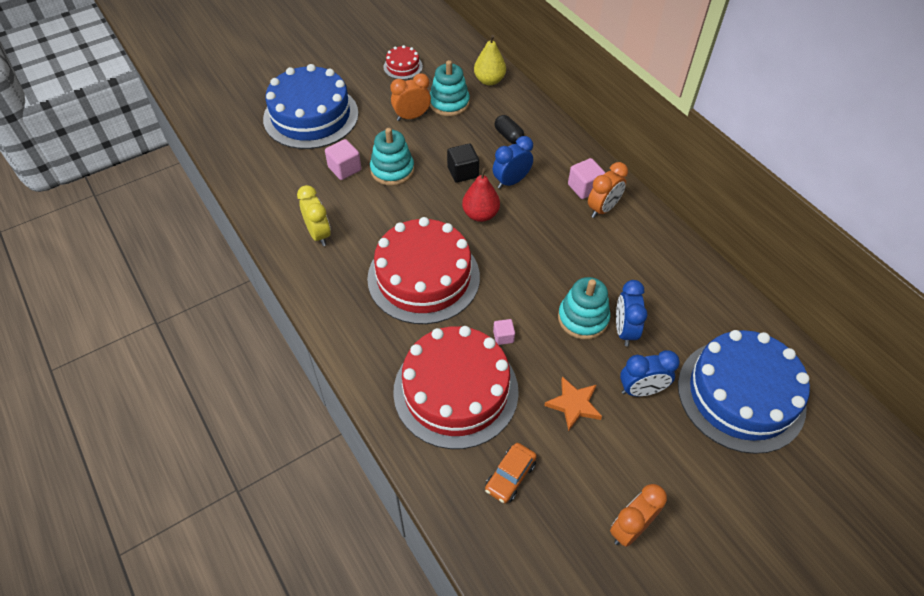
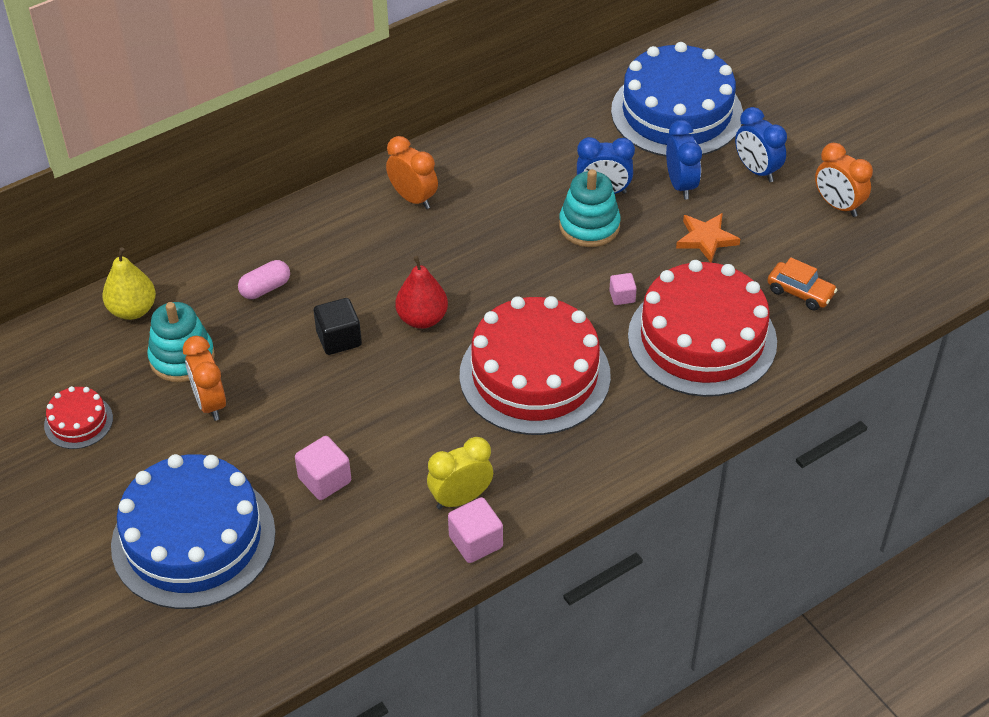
camera: 90 degrees left, 5 degrees down
turquoise stacking toy [370,128,414,186] -> none
blue clock [493,136,533,189] -> blue clock moved to [735,107,787,182]
black capsule [495,115,524,144] -> pink capsule [238,260,290,299]
pink cube [568,158,605,199] -> pink cube moved to [448,497,503,563]

